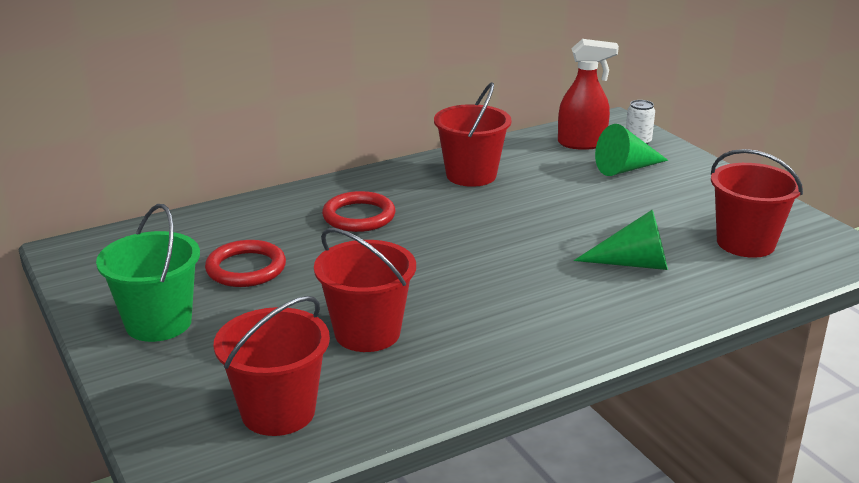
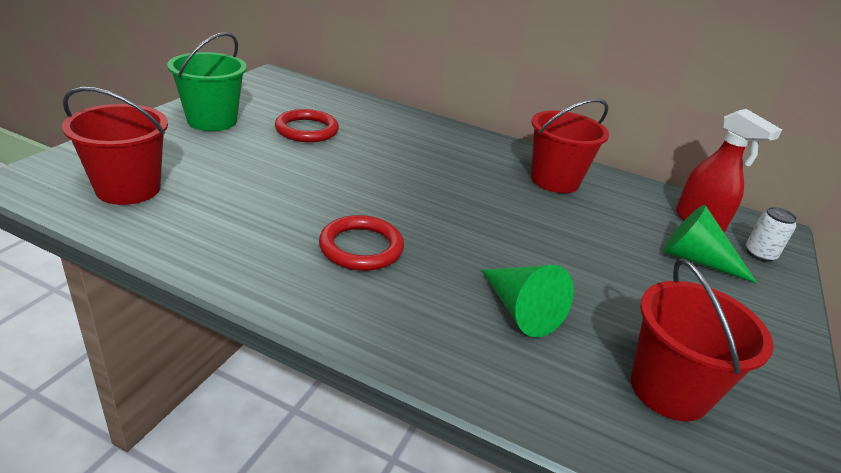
camera: 50 degrees right, 5 degrees up
red bucket [314,228,416,352] -> none
red ring [322,191,396,232] -> red ring moved to [319,215,404,271]

